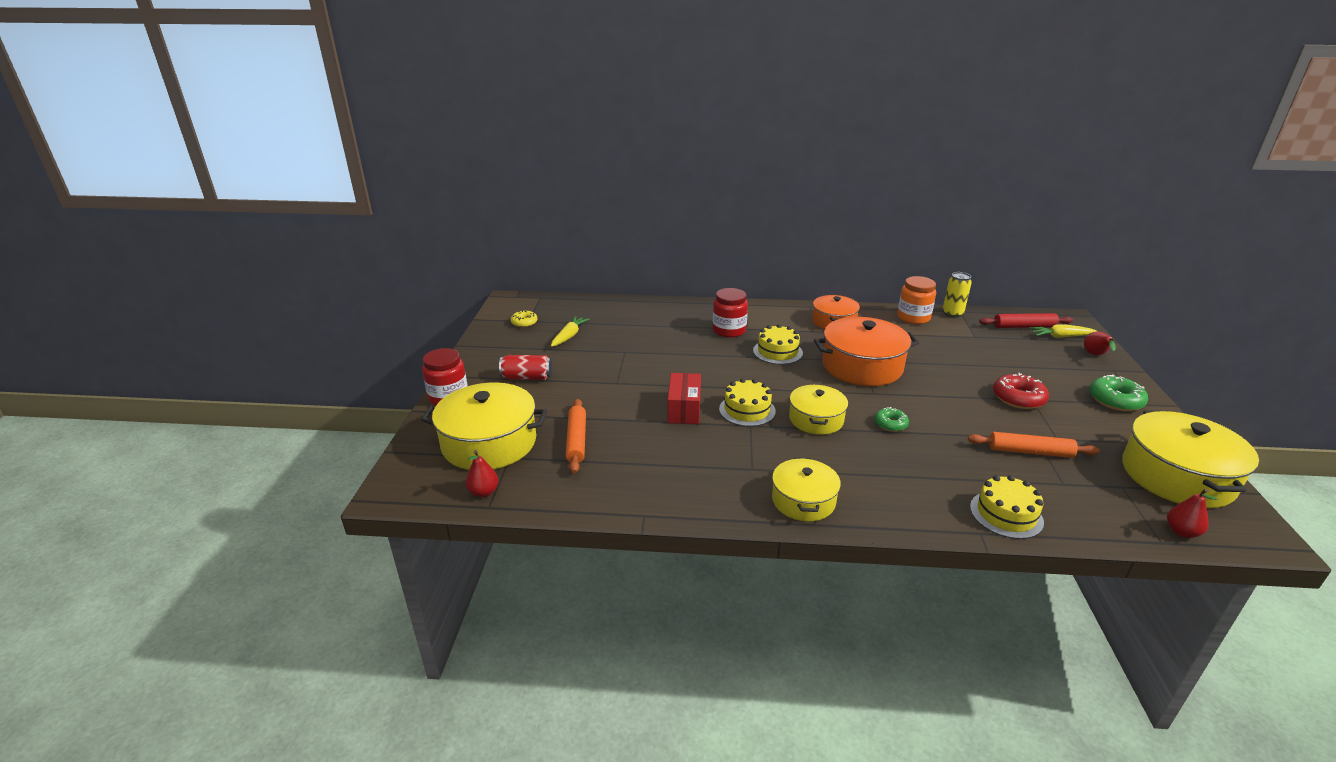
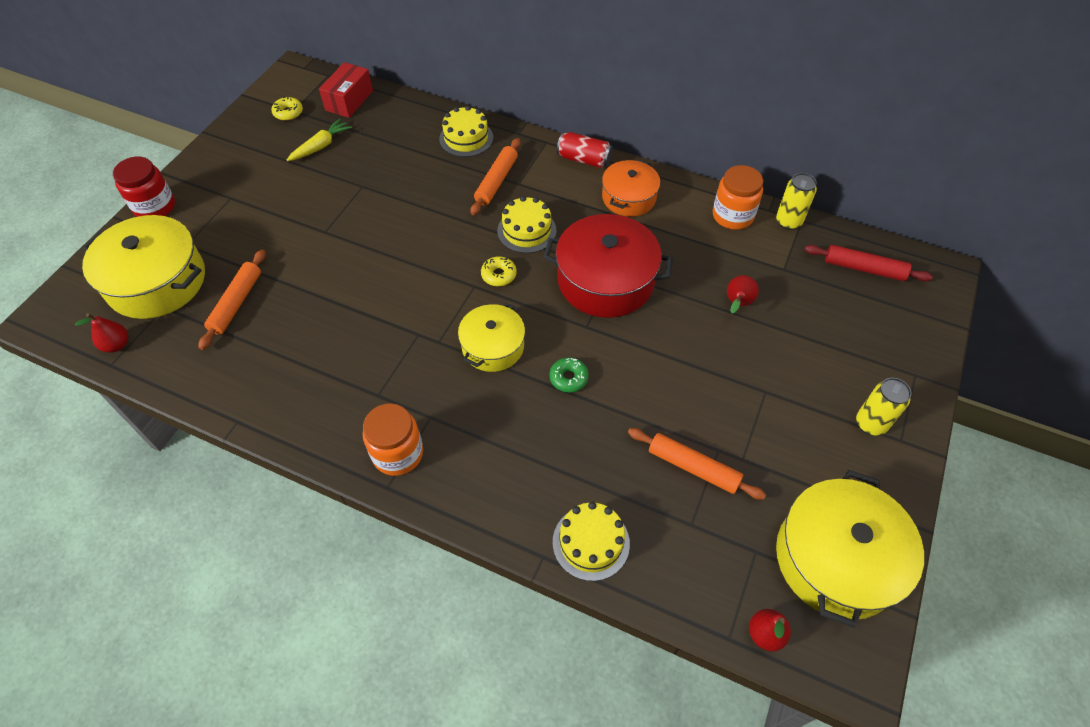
camera: 20 degrees right, 25 degrees up
red can [499,355,552,380] -> red can moved to [557,132,613,168]
red box [668,373,701,424] -> red box moved to [319,62,373,118]
red jar [713,288,748,338] -> orange rolling pin [470,138,520,215]
yellow cake [719,378,776,427] -> yellow cake moved to [439,106,493,157]
yellow pot [772,457,841,521] -> orange jar [363,403,423,476]
orange pot [814,317,919,386] -> red pot [543,214,673,318]
red donut [993,373,1049,409] -> none
yellow carrot [1029,325,1097,338] -> none
red pear [1084,331,1116,355] -> red pear moved to [727,275,759,313]
green donut [1089,375,1148,411] -> yellow can [856,378,912,436]
none -> yellow donut [481,256,517,286]

